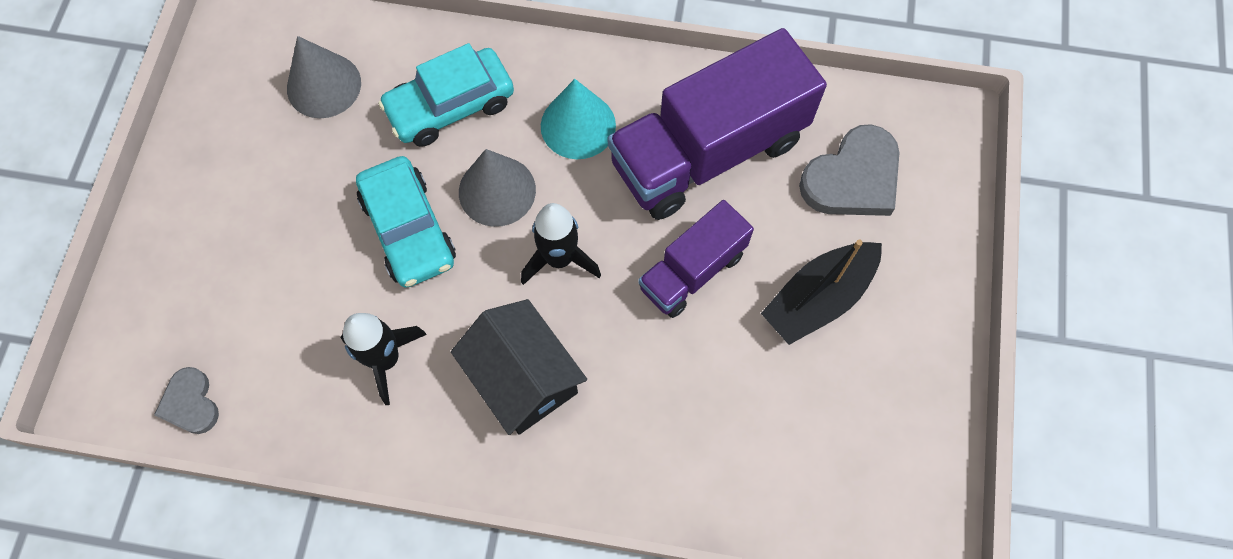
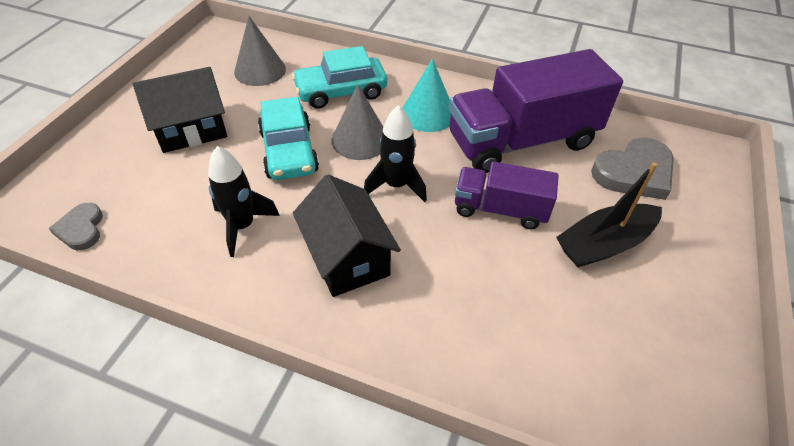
camera: 10 degrees right, 20 degrees down
purple truck [638,200,754,318] -> purple truck turned 45 degrees clockwise [455,161,559,229]
none -> black house [133,67,227,153]

